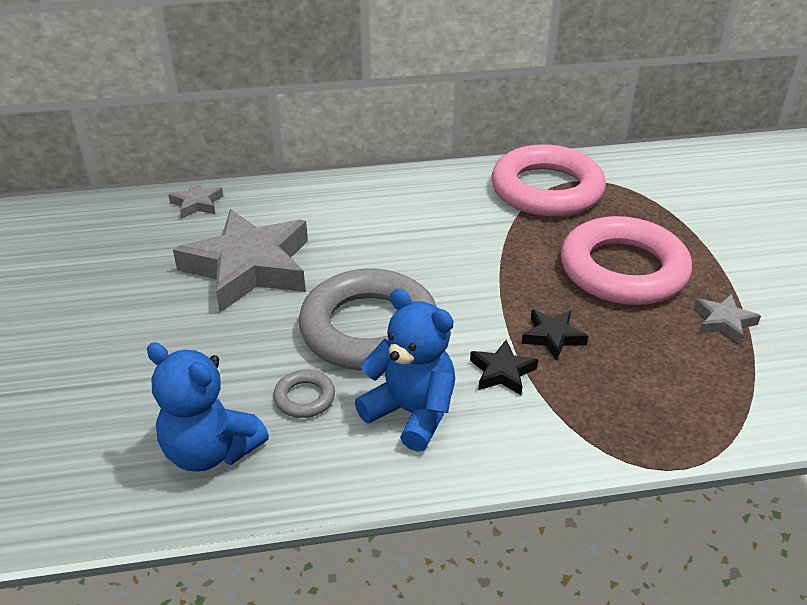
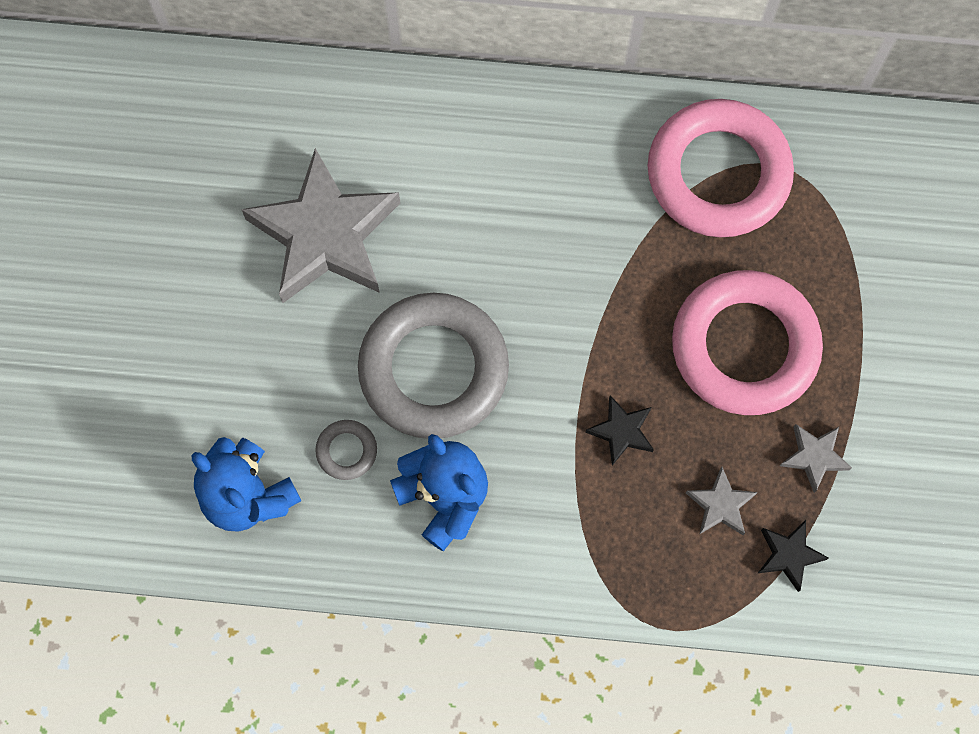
camera: 15 degrees right, 35 degrees up
grey star [168,181,223,218] -> grey star moved to [686,467,758,535]
black star [470,340,538,395] -> black star moved to [758,520,829,592]

